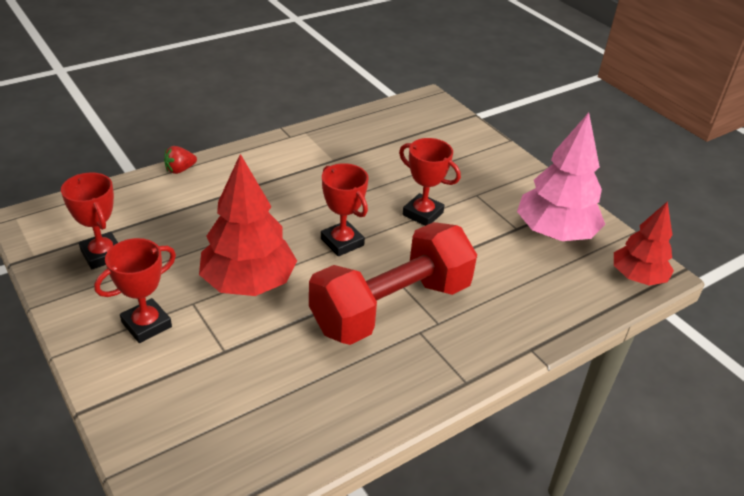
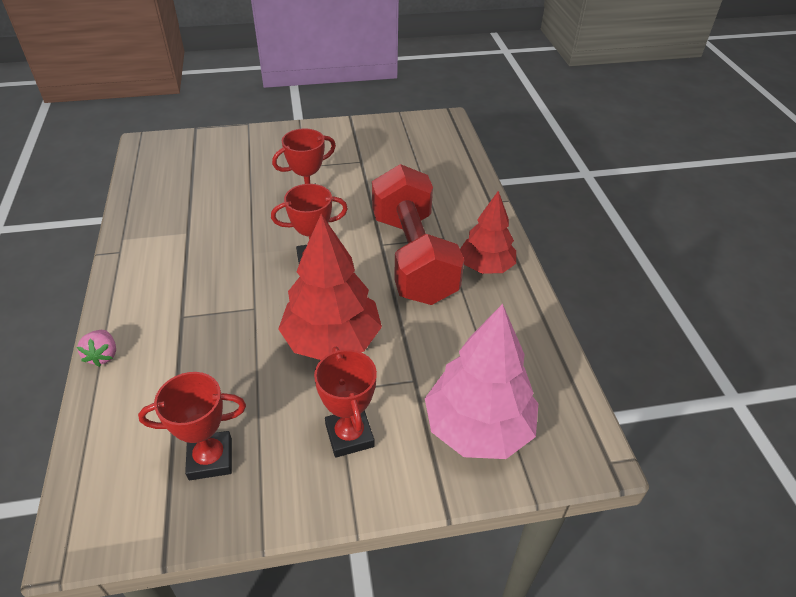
camera: 65 degrees left, 5 degrees up
red strawberry [164,146,197,174] -> pink strawberry [77,330,116,367]
pink tree [517,112,605,241] -> pink tree moved to [425,304,538,459]
red tree [614,201,674,286] -> red tree moved to [460,191,516,274]

